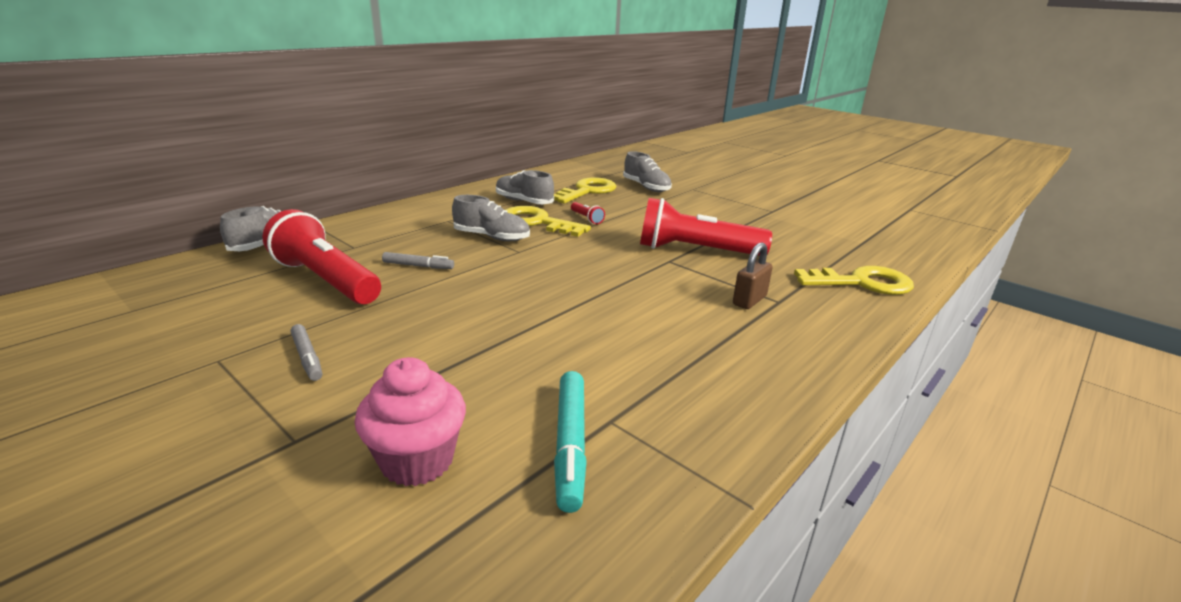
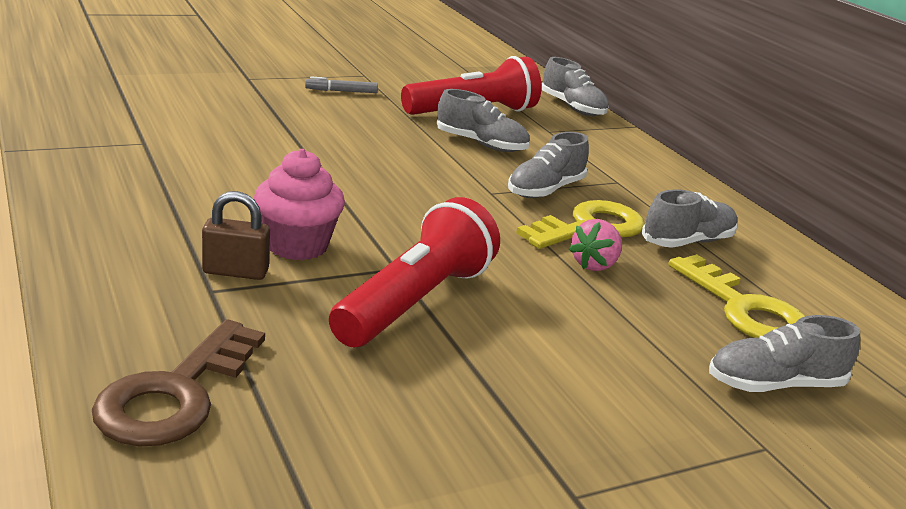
camera: 110 degrees right, 0 degrees up
pink cupcake [355,357,466,486] -> pink cupcake moved to [254,149,345,260]
grey marker [382,252,454,269] -> grey shoe [437,89,530,152]
turquoise marker [554,371,587,513] -> none
red flashlight [571,202,605,224] -> pink strawberry [569,219,622,271]
brown padlock [733,242,773,309] -> brown padlock turned 60 degrees counterclockwise [202,191,270,280]
yellow key [794,266,914,295] -> brown key [92,319,265,447]

